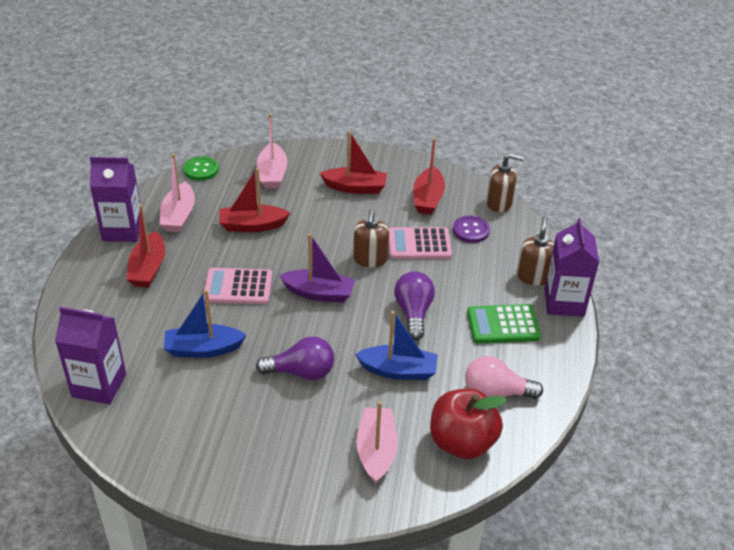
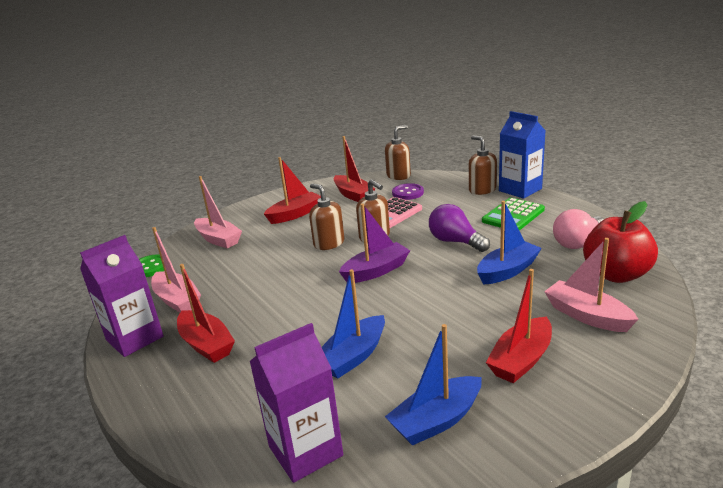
camera: 40 degrees left, 15 degrees down
pink calculator [203,268,272,304] -> none
red boat [219,168,290,232] -> red boat moved to [486,269,552,383]
purple light bulb [256,336,334,380] -> none
purple carton [545,218,599,317] -> blue carton [499,111,546,199]
none -> brown soap dispenser [309,184,344,250]
none -> blue boat [385,324,482,446]

